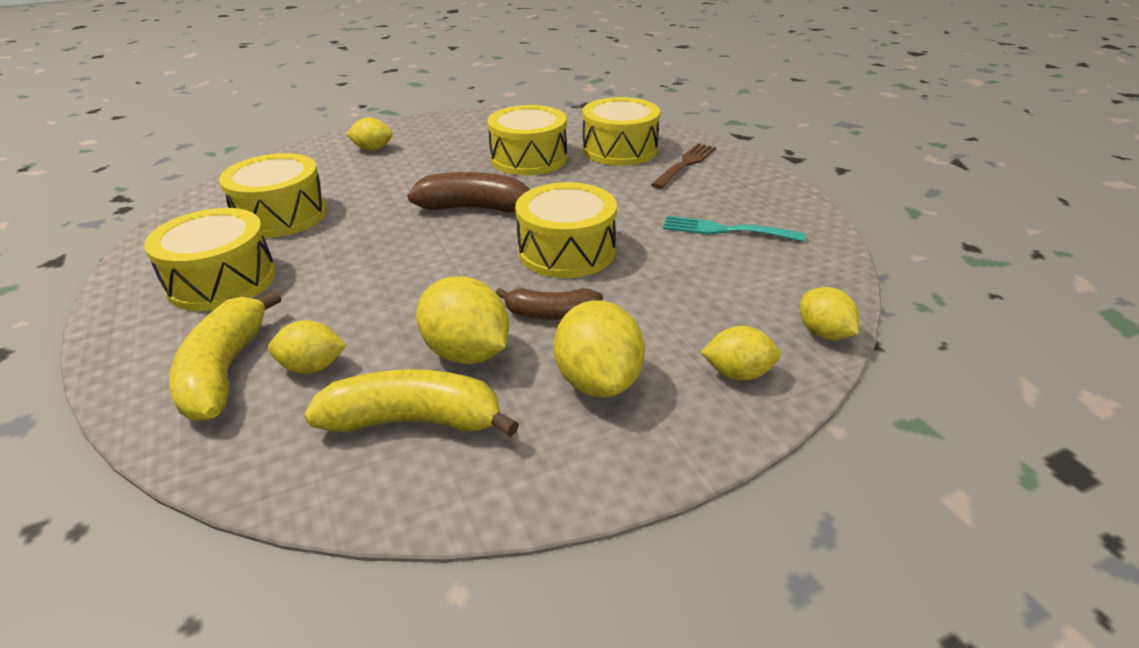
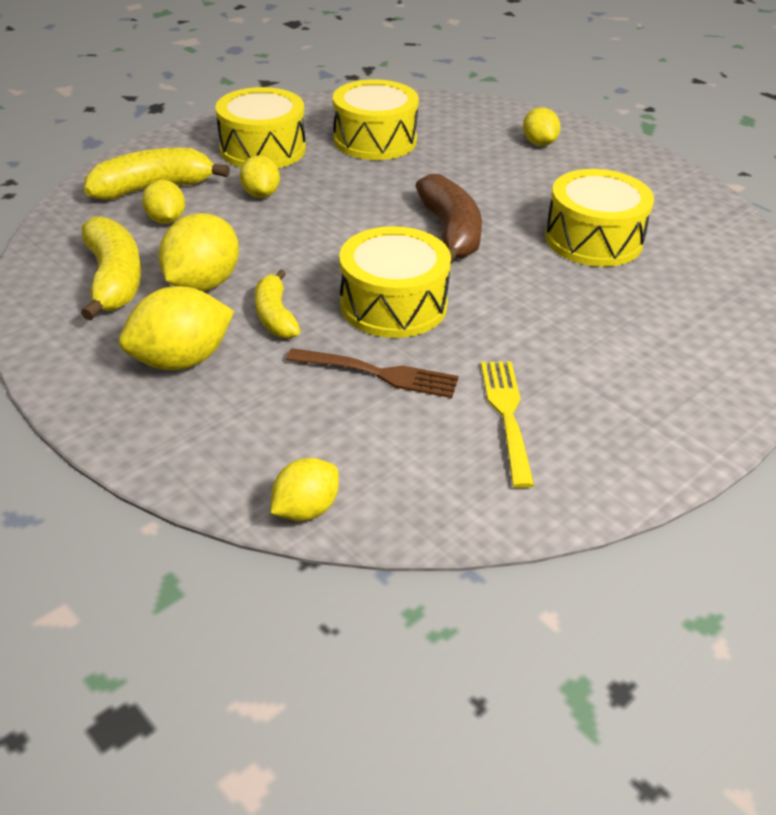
camera: 70 degrees right, 5 degrees up
brown banana [496,288,603,320] -> yellow banana [255,269,300,339]
yellow drum [583,97,660,166] -> none
brown fork [651,143,716,189] -> brown fork moved to [286,348,459,398]
turquoise fork [663,216,806,242] -> yellow fork [481,361,534,488]
yellow lemon [701,326,781,380] -> yellow lemon moved to [240,155,280,198]

